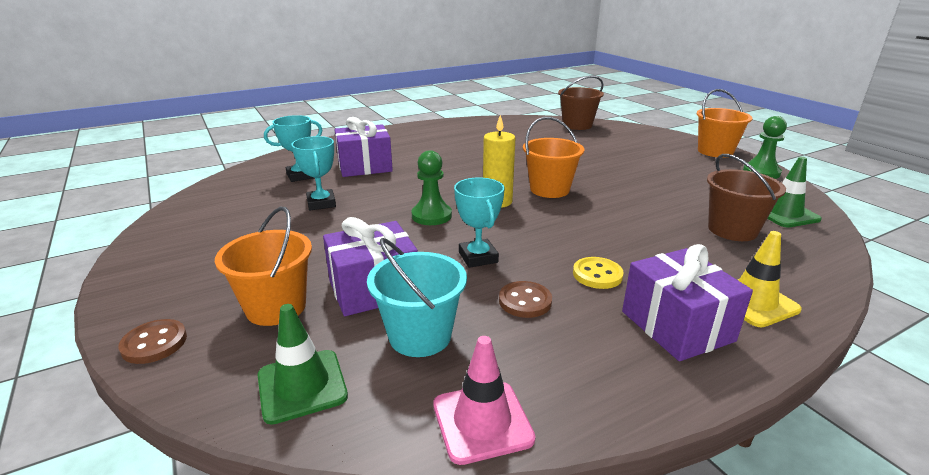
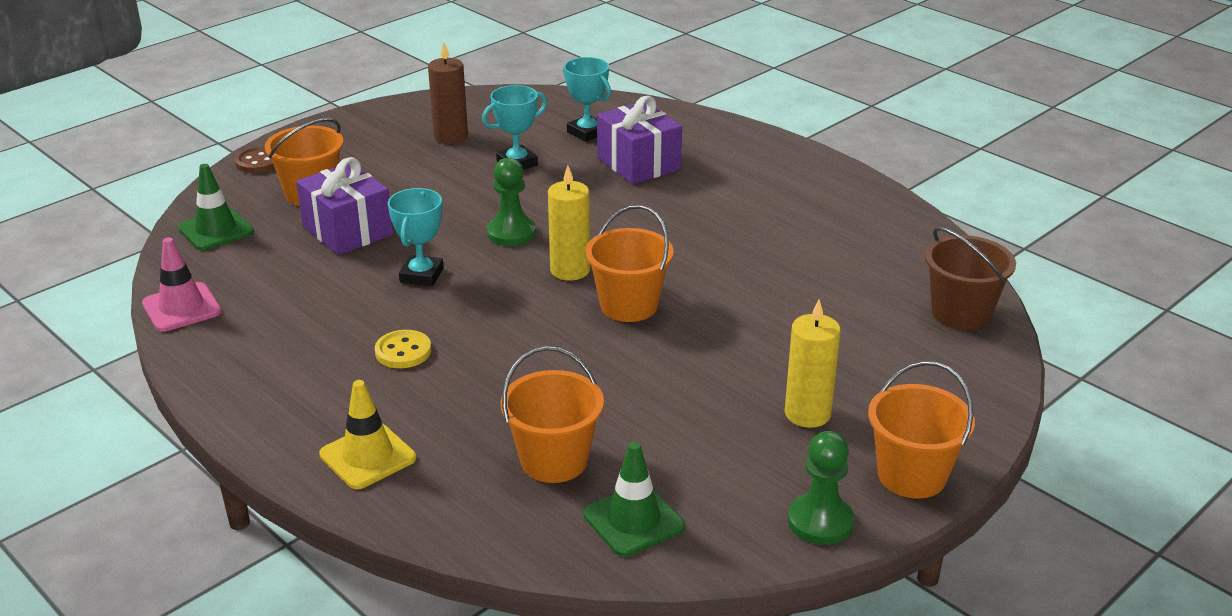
camera: 75 degrees right, 5 degrees up
turquoise bucket [367,238,467,357] -> none
turquoise trophy [454,178,505,268] -> turquoise trophy turned 45 degrees counterclockwise [388,188,444,286]
brown button [499,281,552,318] -> none
purple gift [622,244,753,361] -> none
brown bucket [707,154,786,241] -> orange bucket [500,346,604,483]
none -> brown candle [428,43,468,144]
none -> yellow candle [785,300,841,428]

